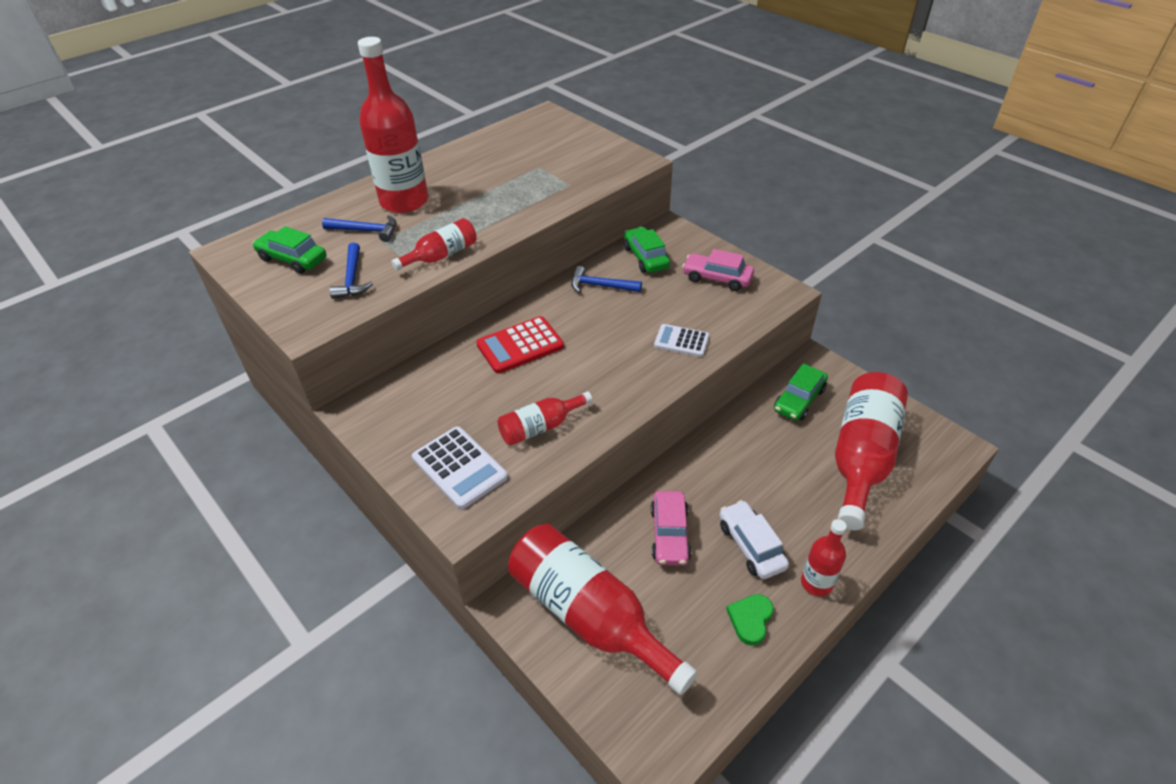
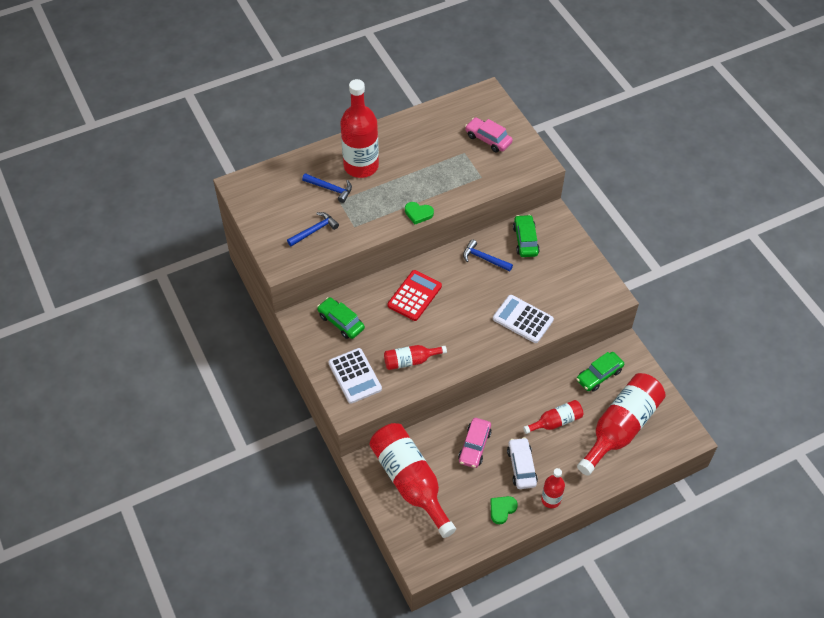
camera: 15 degrees right, 10 degrees up
green car [253,226,327,274] -> green car moved to [317,297,365,339]
blue hammer [330,242,373,299] -> blue hammer turned 135 degrees counterclockwise [287,212,339,246]
red bottle [391,218,477,271] -> red bottle moved to [523,400,583,434]
red calculator [476,316,564,373] -> red calculator turned 135 degrees clockwise [387,270,442,321]
white calculator [654,324,709,357] -> white calculator [493,295,554,343], size x1.51
pink car [682,249,754,291] -> pink car moved to [465,117,513,152]
none -> green heart [405,202,434,224]

